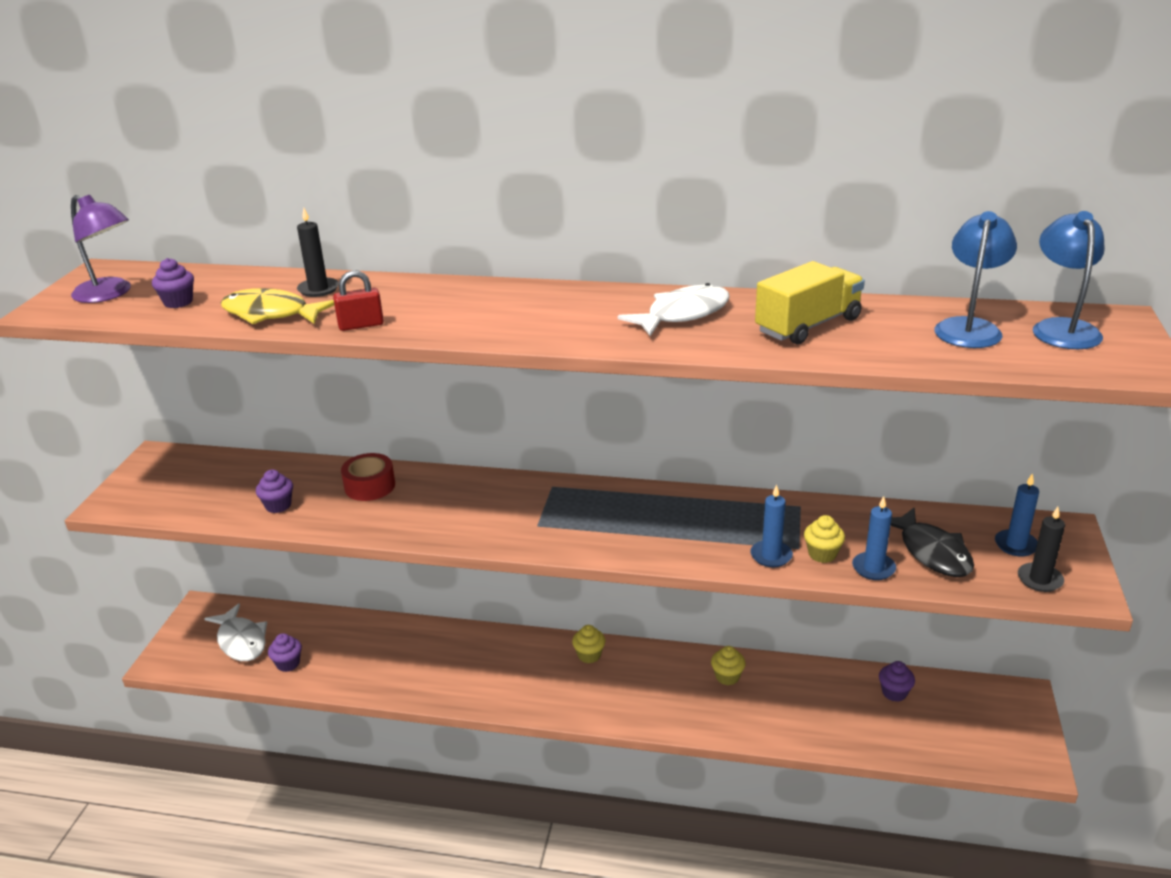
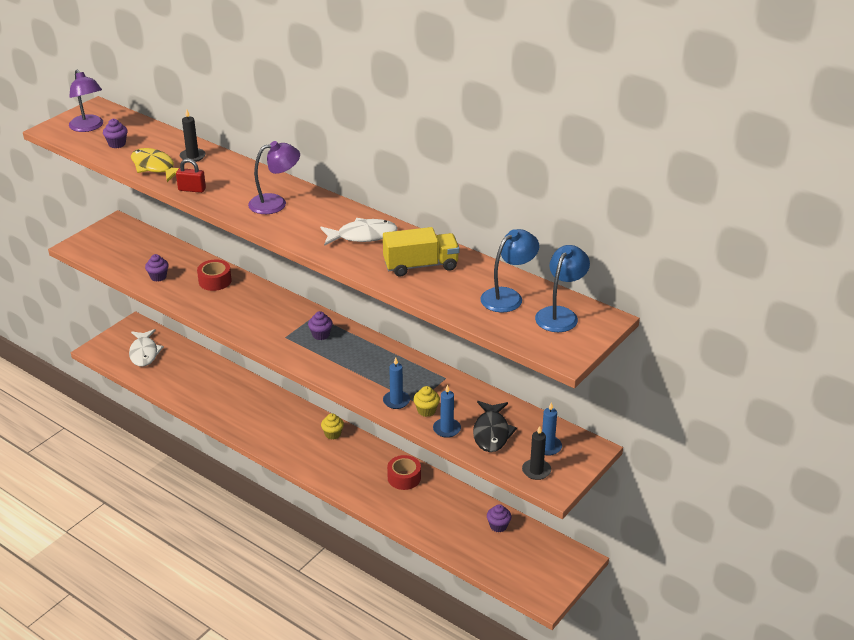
camera: 25 degrees right, 5 degrees up
purple cupcake [268,633,302,672] -> purple cupcake moved to [308,311,333,340]
yellow cupcake [711,646,746,685] -> red tape [387,455,421,490]
none -> purple lamp [248,141,300,214]

